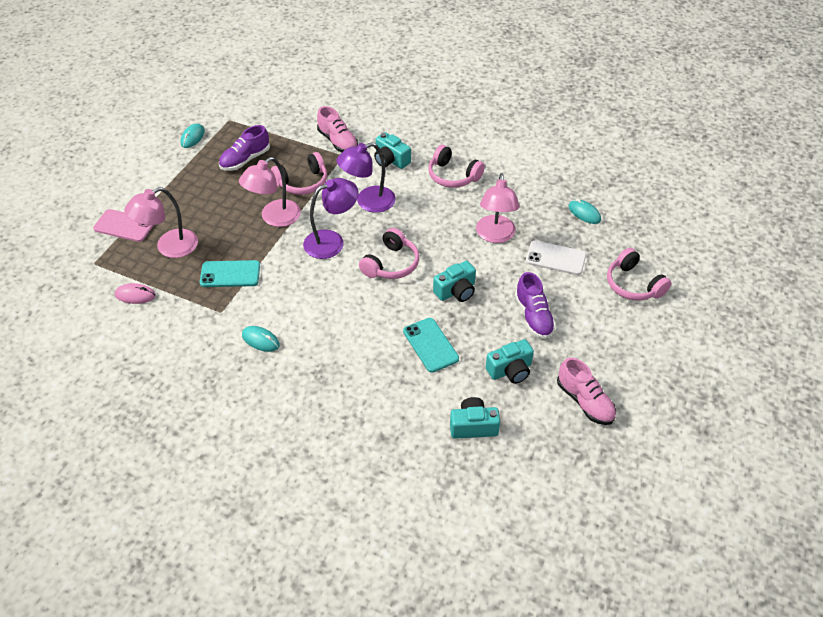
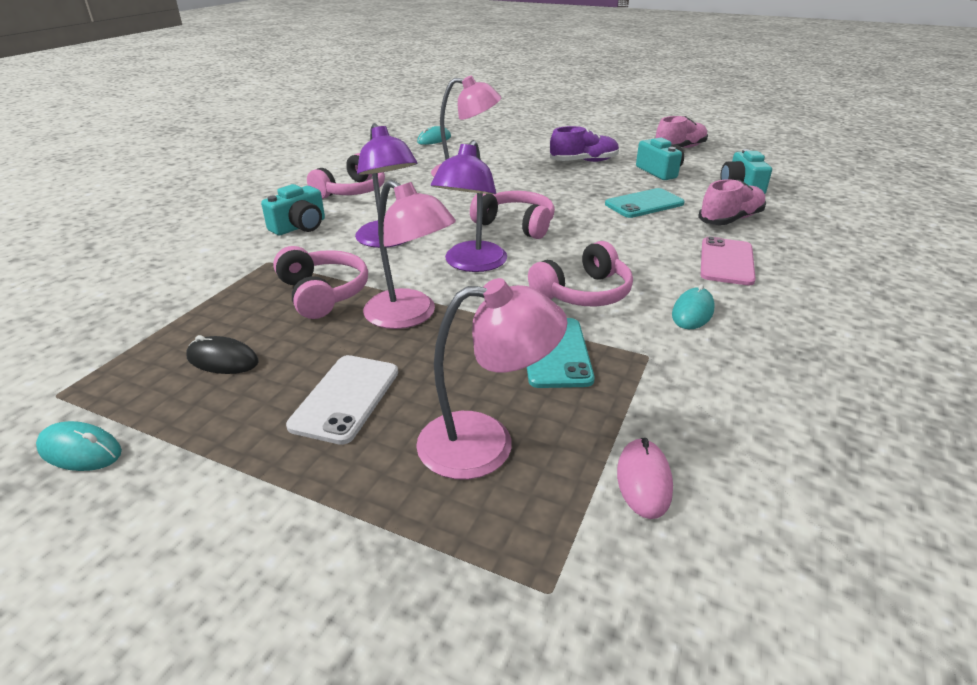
camera: 90 degrees left, 15 degrees down
pink phone [93,209,154,242] -> pink phone moved to [701,237,756,285]
pink lamp [124,187,198,258] -> pink lamp turned 60 degrees counterclockwise [416,278,568,480]
purple shoe [219,125,270,171] -> black mouse [186,335,259,374]
purple lamp [303,178,359,259] -> purple lamp turned 135 degrees counterclockwise [431,140,507,272]
pink shoe [317,106,358,152] -> pink shoe moved to [698,179,766,225]
turquoise camera [433,261,476,302] -> none
white phone [526,240,586,275] -> white phone moved to [286,355,398,445]
pink headphones [607,248,672,301] -> pink headphones moved to [528,241,633,306]

